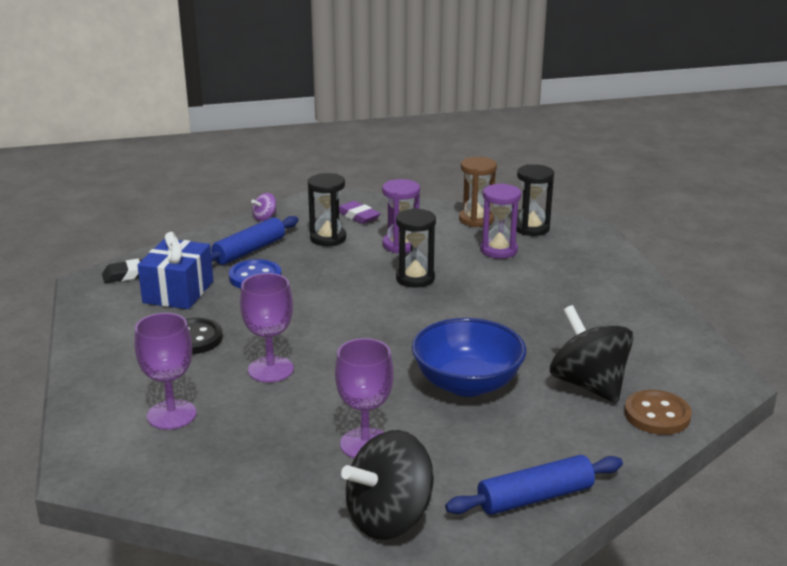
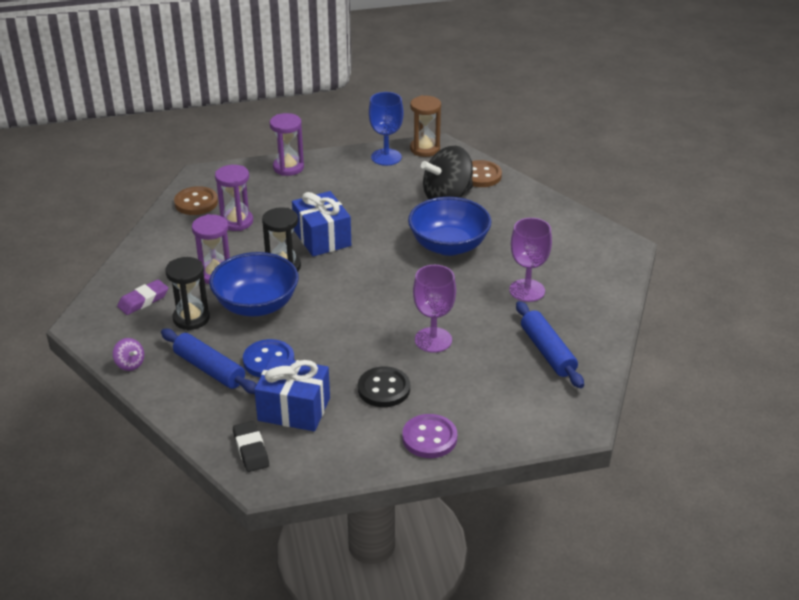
camera: 90 degrees left, 10 degrees up
purple goblet [135,313,197,430] -> none
black spinning top [341,430,434,540] -> none
blue rolling pin [445,455,623,515] -> blue rolling pin moved to [516,301,584,388]
brown hourglass [459,157,497,227] -> brown hourglass moved to [410,95,441,157]
black hourglass [516,164,554,236] -> brown button [174,186,218,215]
none -> blue bowl [209,252,299,317]
none -> purple hourglass [270,113,304,176]
none -> blue gift [292,191,351,256]
none -> blue goblet [369,92,404,166]
none -> purple button [402,414,457,458]

